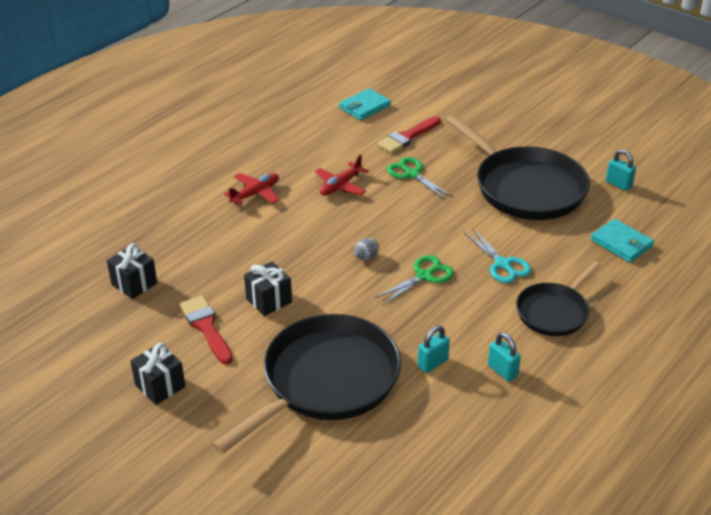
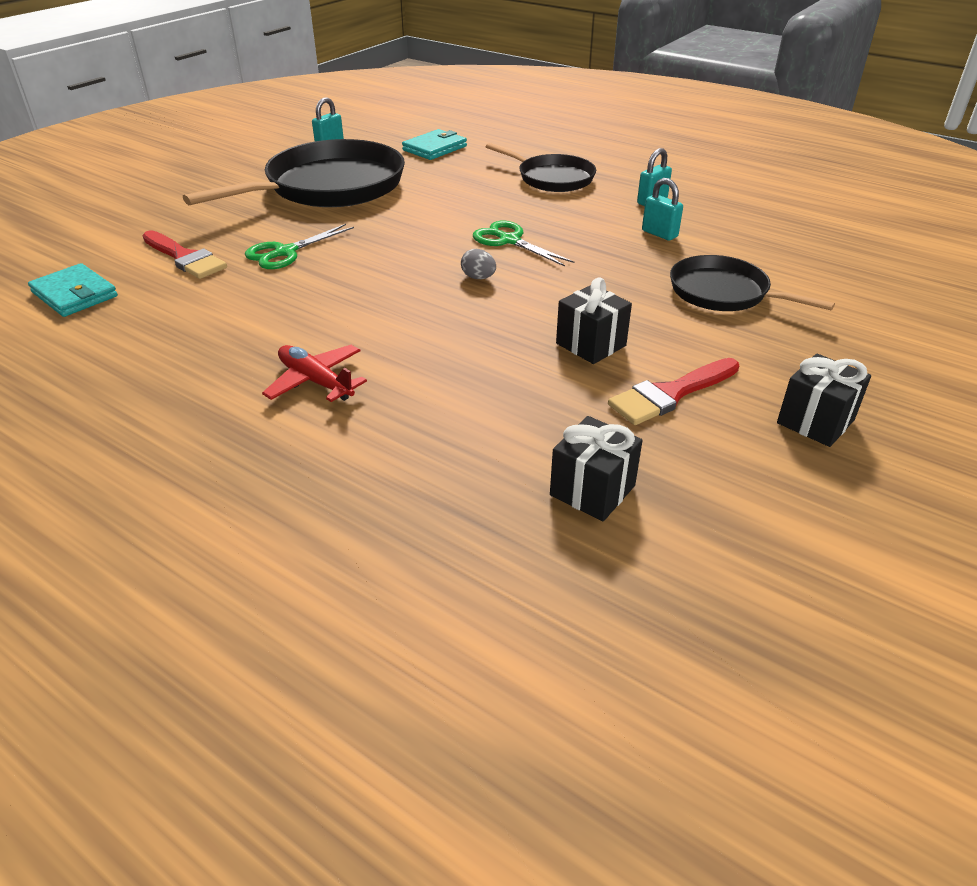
camera: 95 degrees left, 0 degrees up
black pan [212,314,401,454] -> black pan [670,255,835,311], size x0.57
red plane [315,155,369,196] -> none
turquoise scissors [464,228,531,283] -> none

